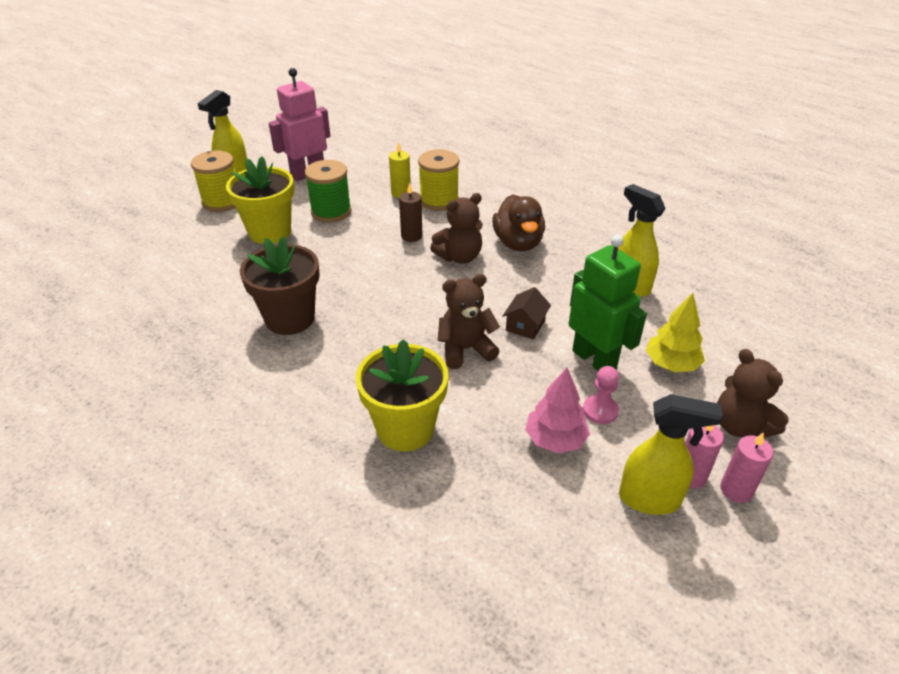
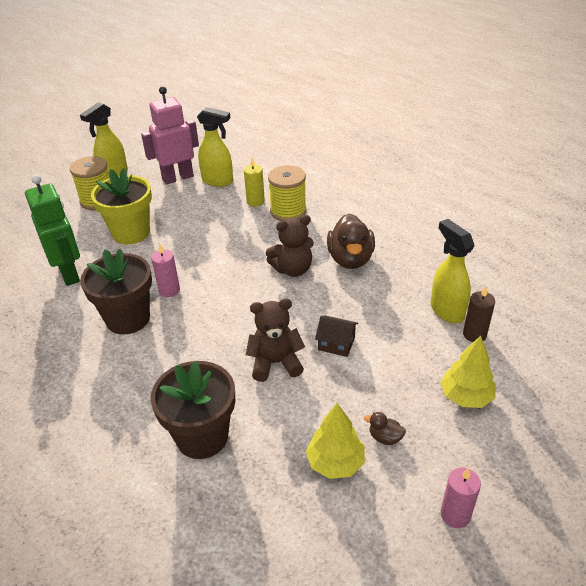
camera: 10 degrees right, 0 degrees up
green spool [305,160,352,222] -> none
yellow flower pot [356,339,449,452] -> brown flower pot [151,361,235,459]
brown candle [399,182,423,242] -> brown candle moved to [463,286,495,342]
brown house [503,287,551,340] -> brown house turned 75 degrees clockwise [315,316,358,357]
pink tree [525,368,590,453] -> yellow tree [306,403,365,479]
green robot [569,235,647,371] -> green robot moved to [25,175,80,286]
pink pawn [583,366,619,424] -> brown duck [364,412,406,445]
yellow spray bottle [619,394,723,515] -> yellow spray bottle moved to [197,107,233,187]
brown teddy bear [717,349,789,438] -> none
pink candle [720,432,773,503] -> pink candle moved to [151,243,180,297]

